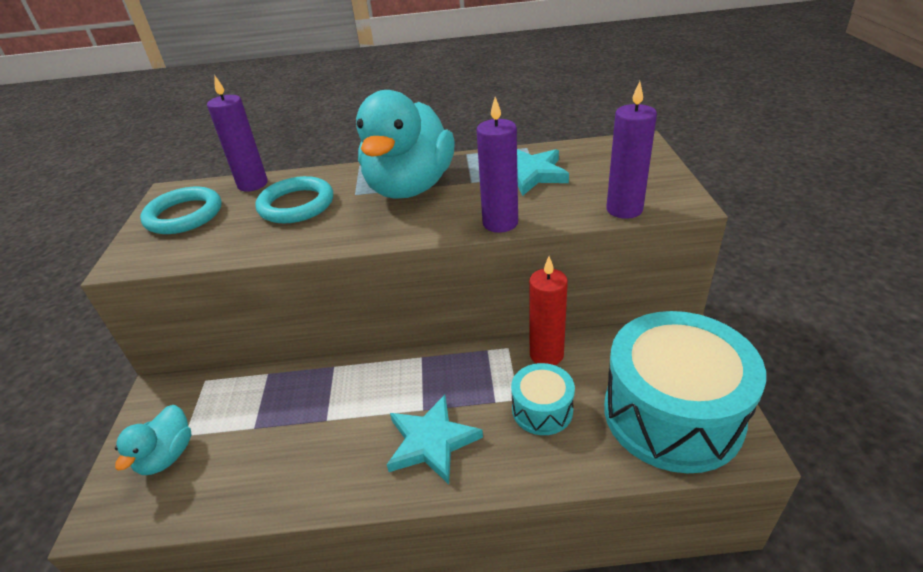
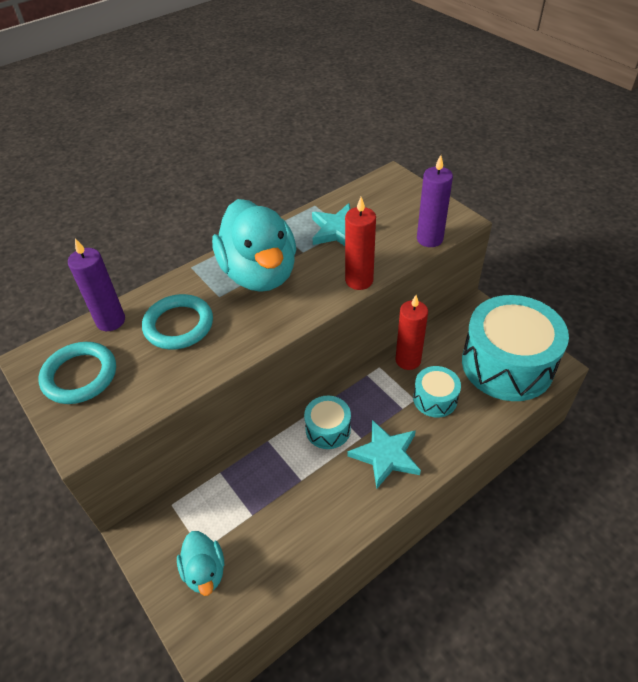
camera: 35 degrees left, 10 degrees up
purple candle [476,97,518,233] -> red candle [345,197,376,290]
none -> turquoise drum [304,396,351,449]

